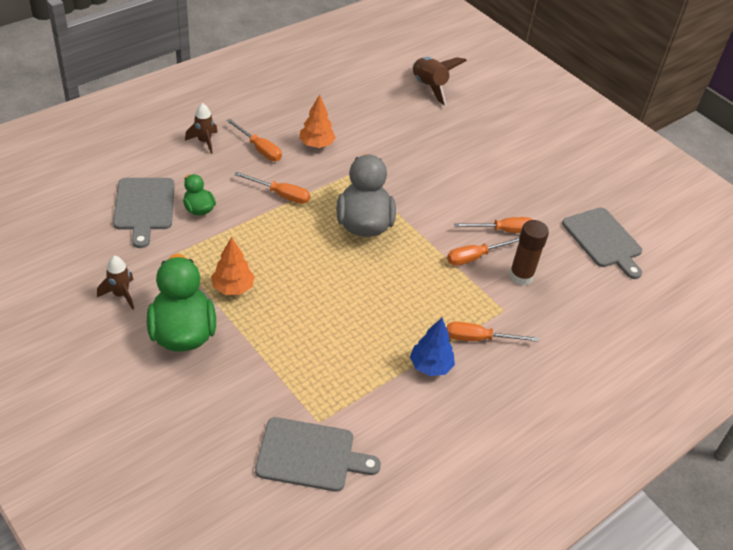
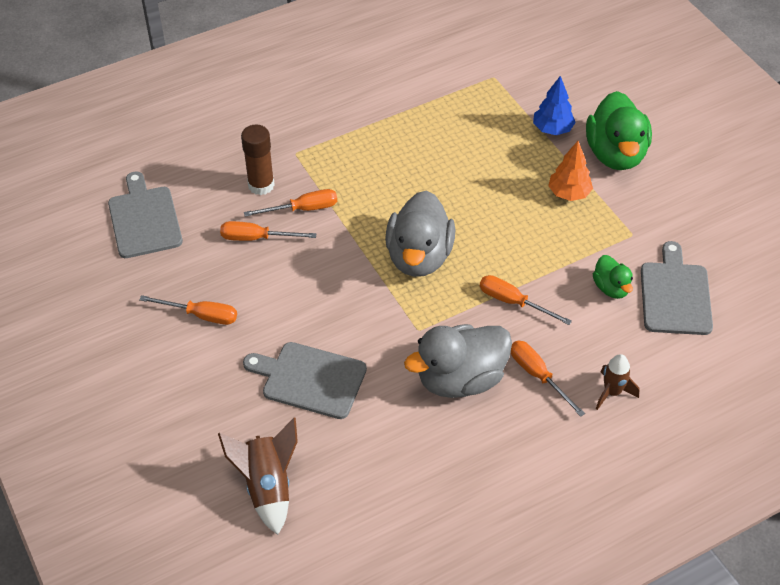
camera: 165 degrees left, 5 degrees up
brown rocket [97,256,134,310] -> none
grey cutting board [255,417,381,492] -> grey cutting board moved to [243,342,367,419]
orange tree [299,95,336,148] -> grey duck [404,324,512,398]
blue tree [410,318,455,376] -> blue tree moved to [533,76,576,135]
orange screwdriver [447,322,538,342] -> orange screwdriver moved to [139,295,237,325]

